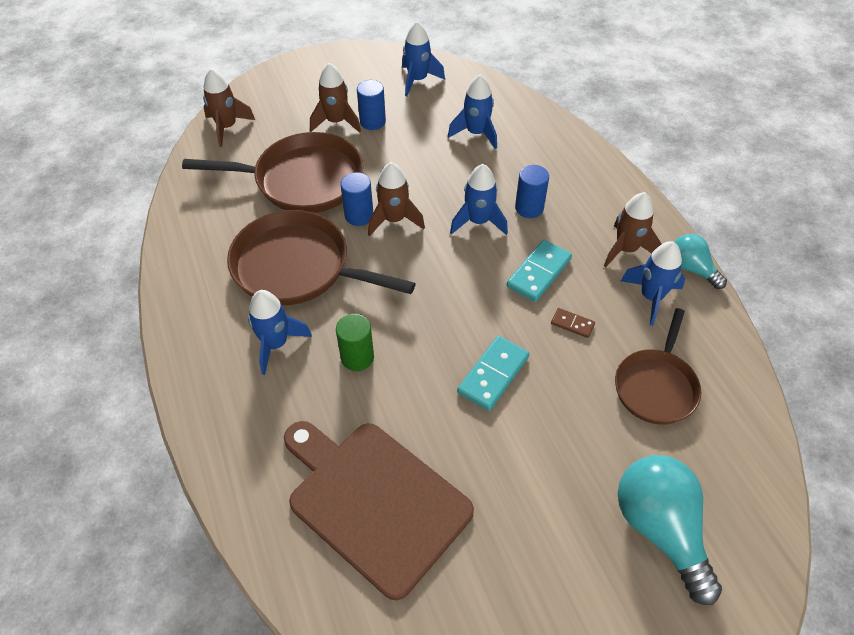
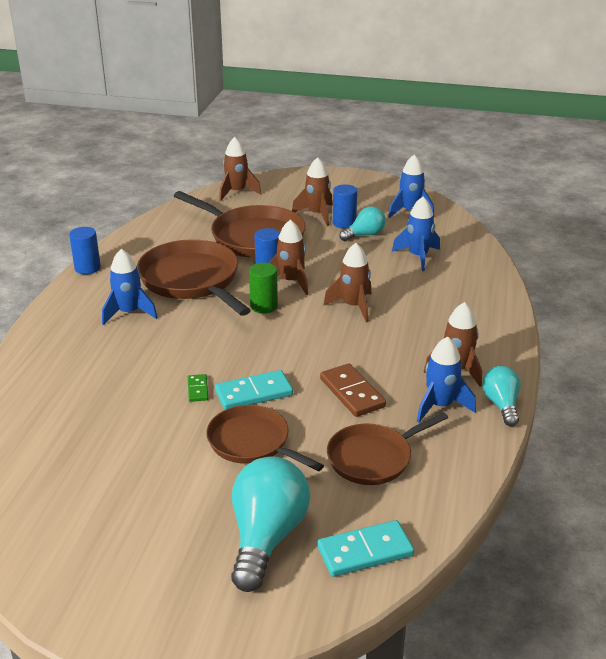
camera: 35 degrees right, 20 degrees down
brown cutting board [284,421,474,600] -> none
green cylinder [336,314,374,371] -> green cylinder moved to [249,263,278,314]
blue rocket [450,164,508,235] -> brown rocket [323,243,371,322]
turquoise domino [507,240,572,302] -> turquoise domino moved to [317,520,414,577]
blue cylinder [515,165,549,218] -> blue cylinder moved to [69,227,101,275]
brown domino [551,308,595,338] -> brown domino [320,363,386,417], size x1.85
none -> green domino [188,374,208,402]
none -> brown pan [206,405,324,472]
none -> turquoise light bulb [339,206,386,241]

